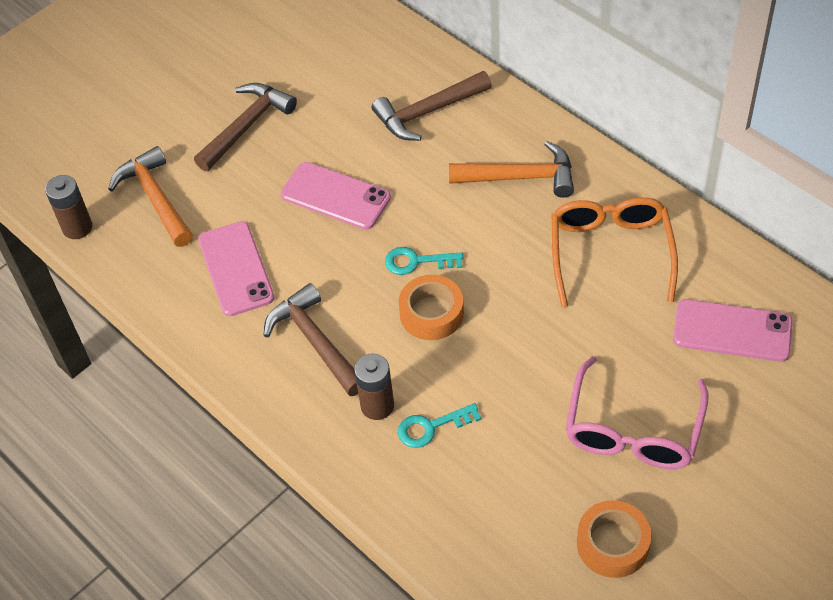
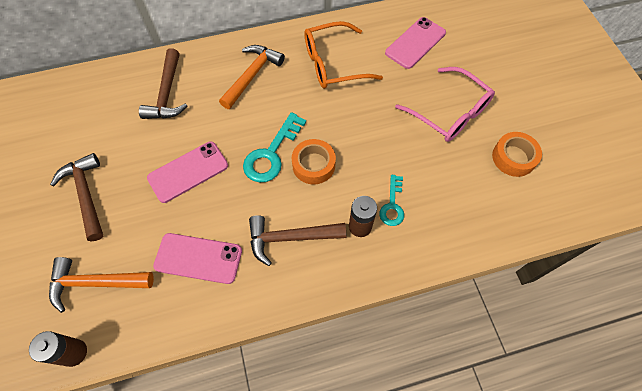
camera: 65 degrees left, 10 degrees up
turquoise key [385,247,463,275] -> turquoise key [243,112,306,182], size x1.62
orange glasses [552,197,678,307] -> orange glasses turned 45 degrees counterclockwise [304,21,383,89]

